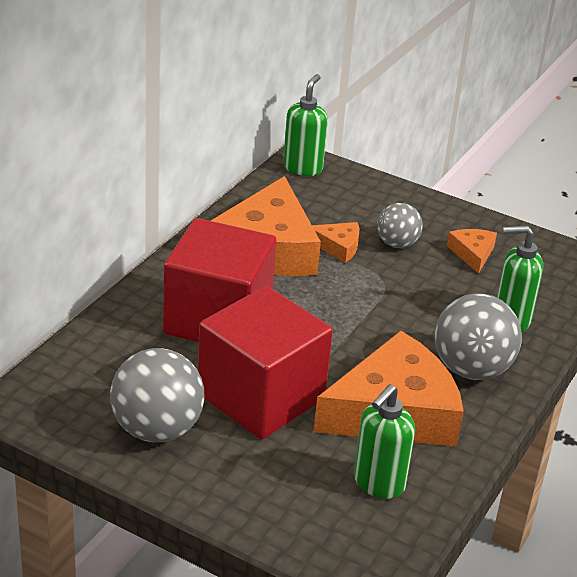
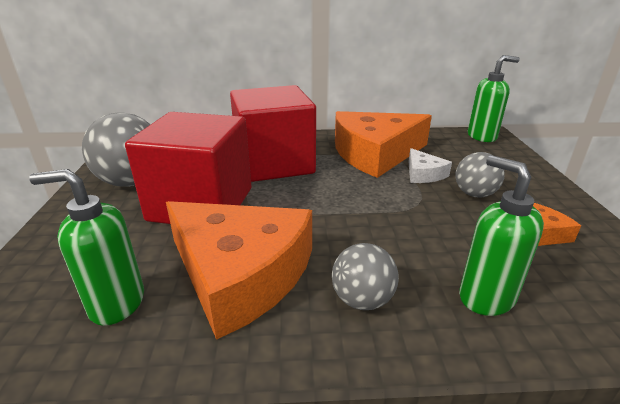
camera: 60 degrees right, 5 degrees down
orange cheese [312,222,359,263] -> white cheese [408,148,452,183]
grey ball [434,293,522,380] -> grey ball [332,243,399,310], size x0.60

